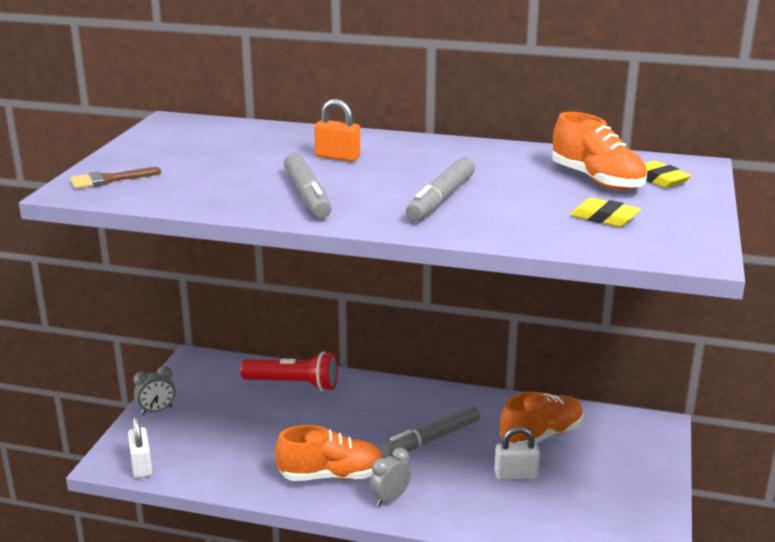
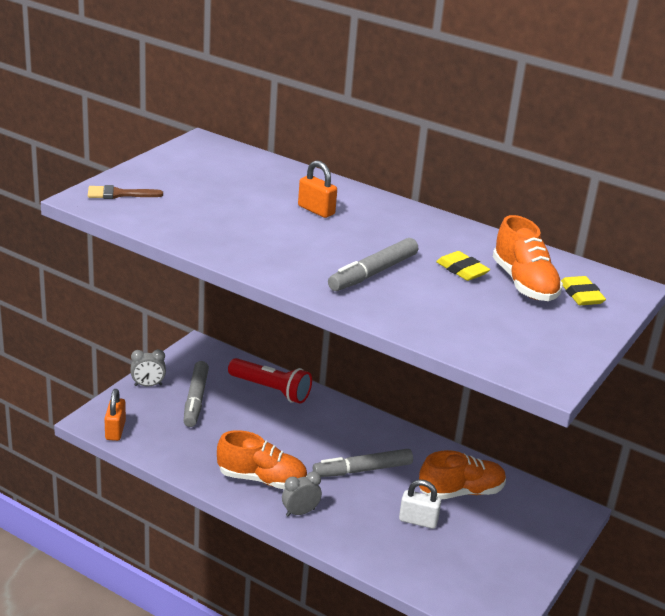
camera: 15 degrees right, 5 degrees up
white padlock [128,416,152,478] -> orange padlock [104,389,126,441]
grey marker [284,153,332,218] -> grey marker moved to [184,361,209,427]
yellow eraser [570,198,641,227] -> yellow eraser moved to [436,251,490,281]

